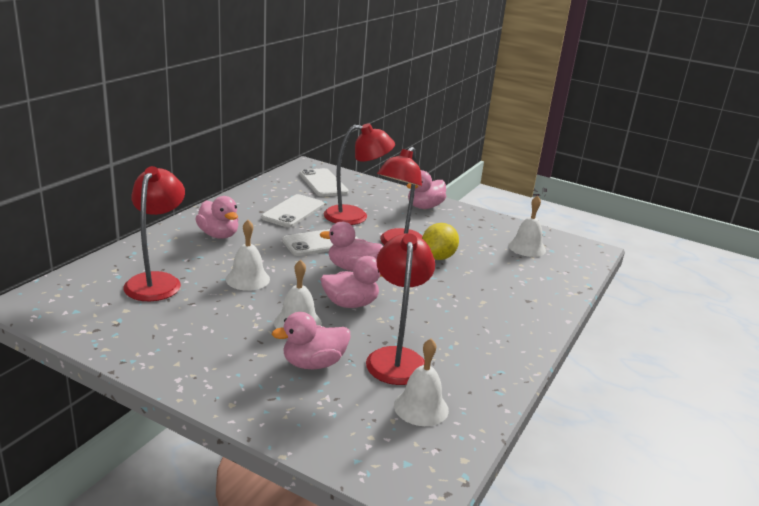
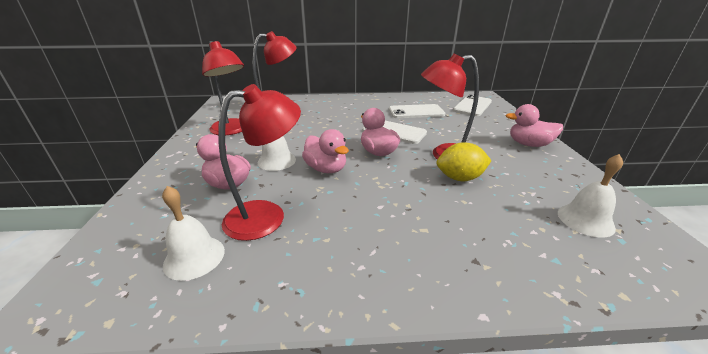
camera: 60 degrees right, 5 degrees up
pink duck [195,196,239,239] -> none
white bell [226,220,270,291] -> none
red lamp [324,123,395,225] -> red lamp moved to [202,41,244,135]

